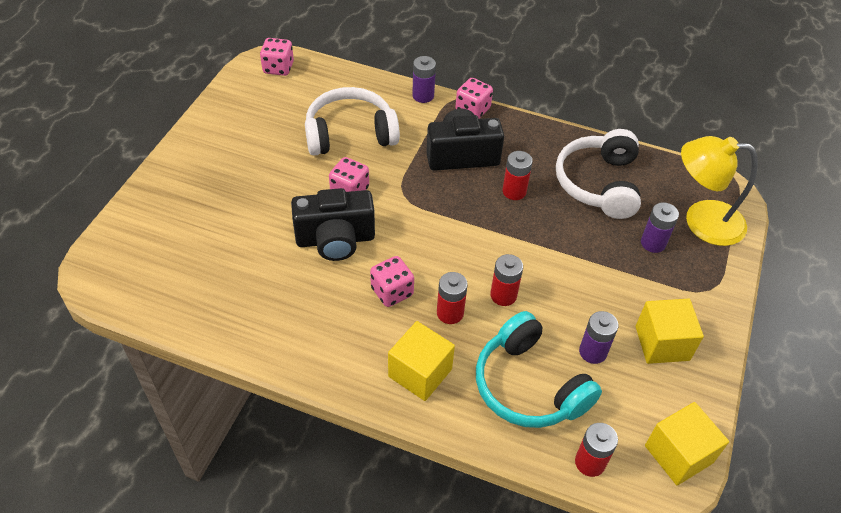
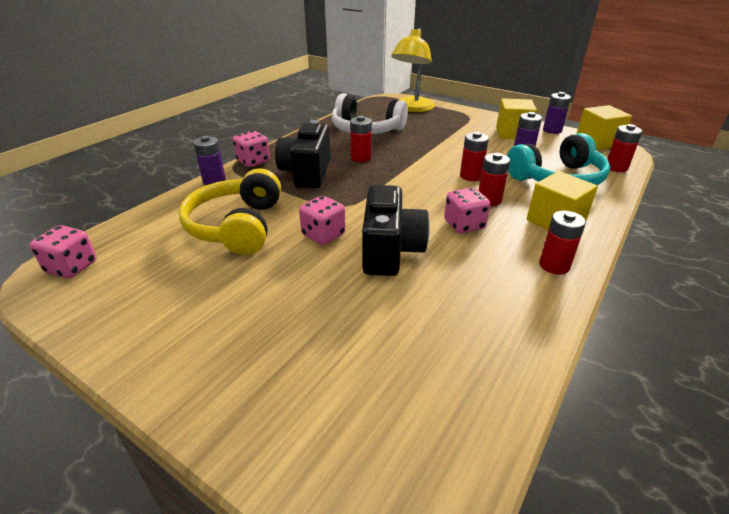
camera: 75 degrees left, 15 degrees down
white headphones [305,87,400,156] -> yellow headphones [179,168,281,255]
purple battery [641,202,679,253] -> purple battery moved to [543,92,571,134]
none -> red battery [539,211,586,275]

